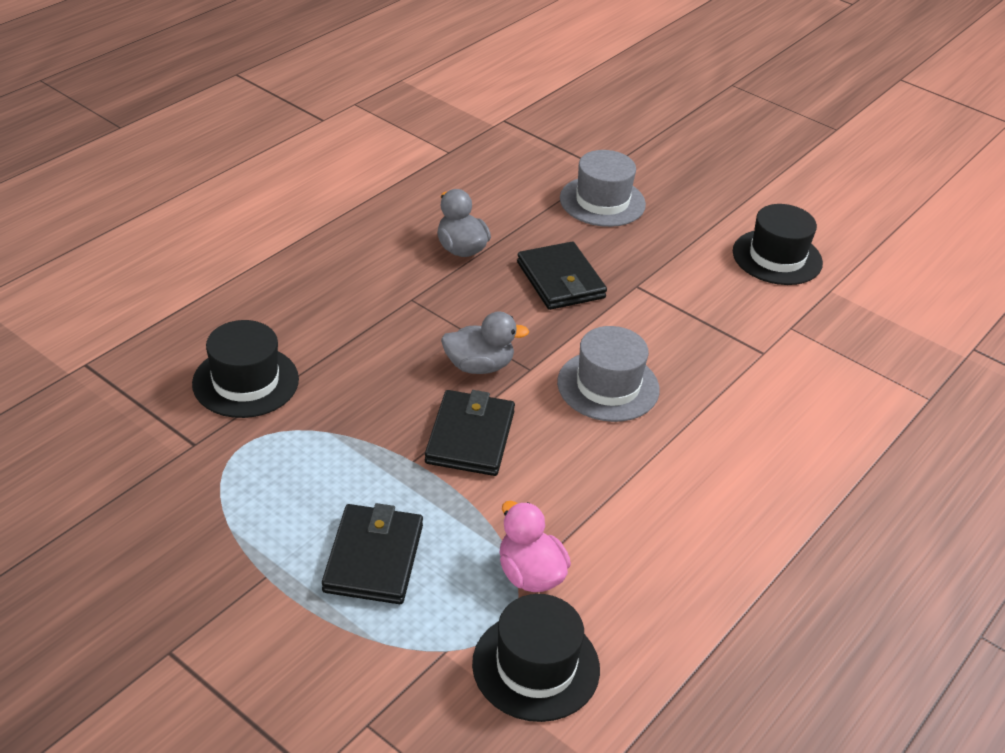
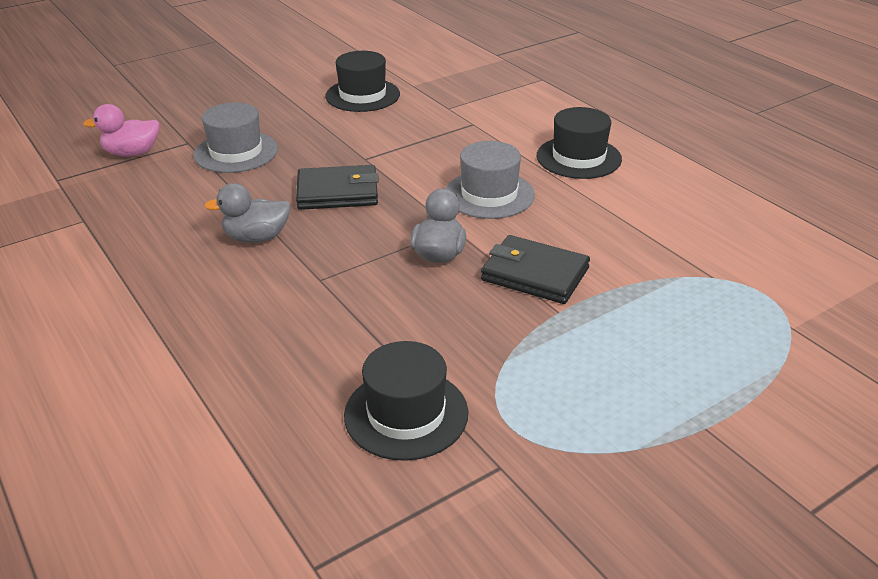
camera: 70 degrees left, 5 degrees down
black wallet [322,503,423,604] -> none
black hat [472,594,600,722] -> black hat moved to [537,107,622,179]
pink duck [500,501,571,592] -> pink duck moved to [83,104,160,157]

